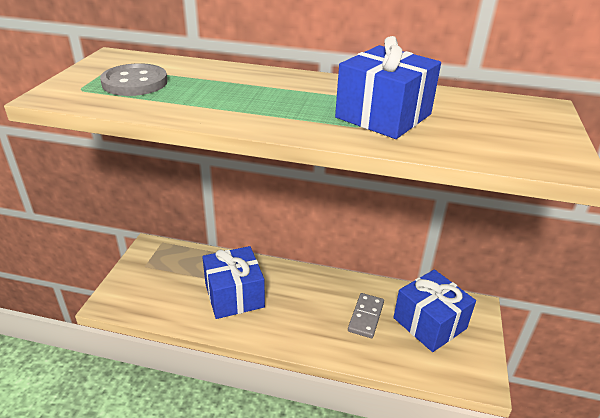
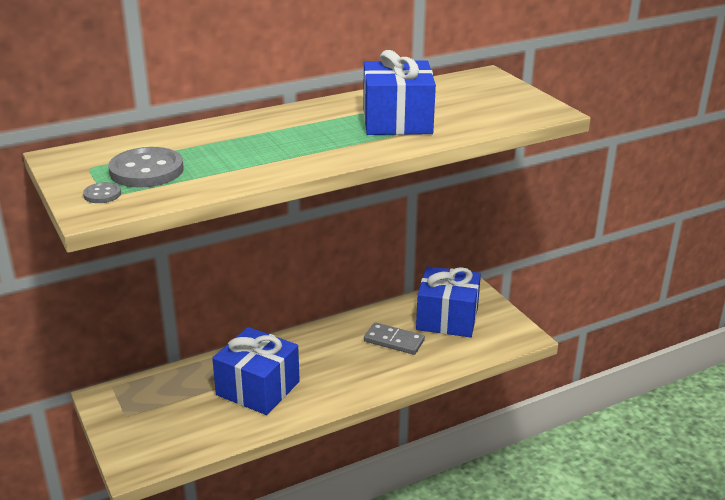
camera: 40 degrees left, 5 degrees down
grey domino [348,293,384,338] -> grey domino turned 45 degrees counterclockwise [364,322,425,355]
none -> grey button [83,182,121,203]

